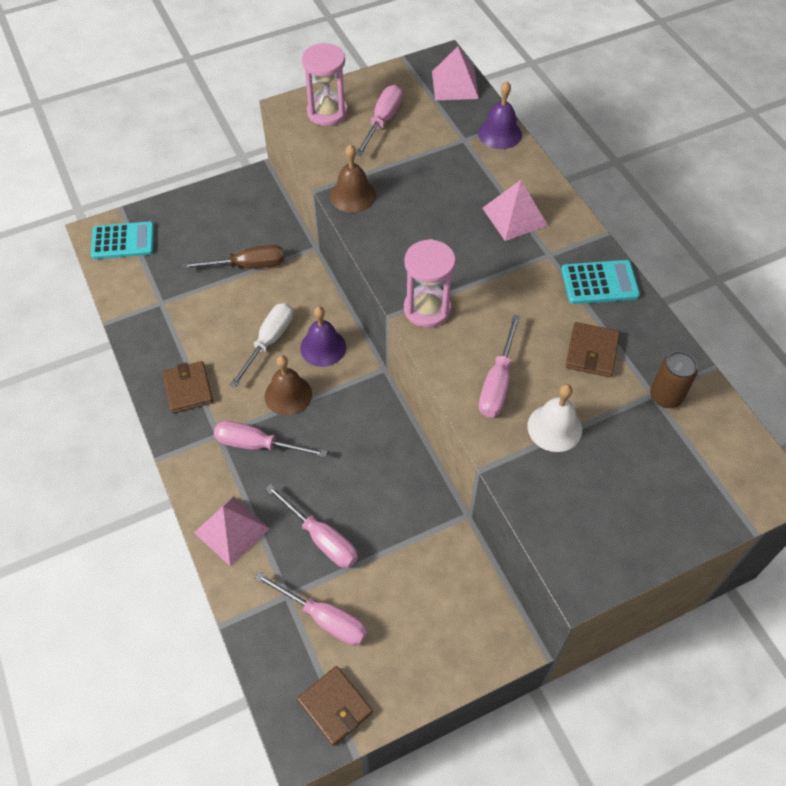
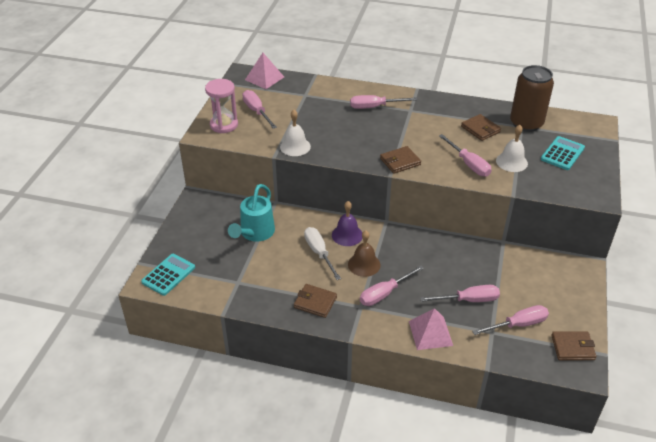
camera: 50 degrees left, 15 degrees down
brown screwdriver [182,245,284,269] -> turquoise watering can [228,184,275,242]
brown bell [330,144,376,213] -> white bell [280,110,311,156]
pink hourglass [404,239,456,328] -> brown wallet [380,146,421,174]
purple bell [478,81,522,149] -> none
pink pyramid [482,180,548,241] -> pink screwdriver [350,95,417,109]
turquoise calculator [561,260,640,304] -> turquoise calculator moved to [541,136,585,170]
brown can [650,351,697,408] -> brown can [510,65,554,132], size x1.80

